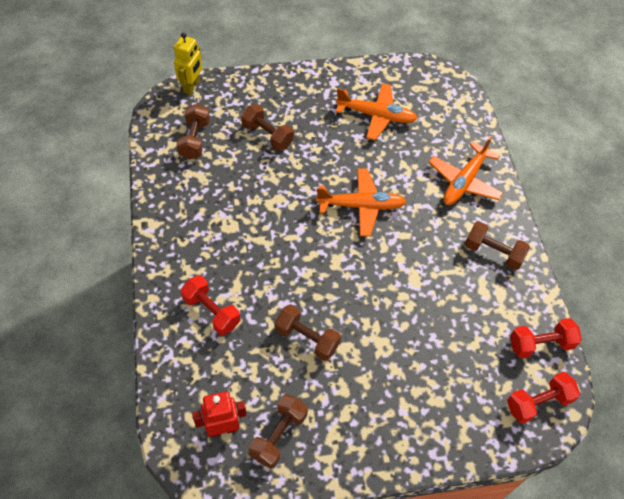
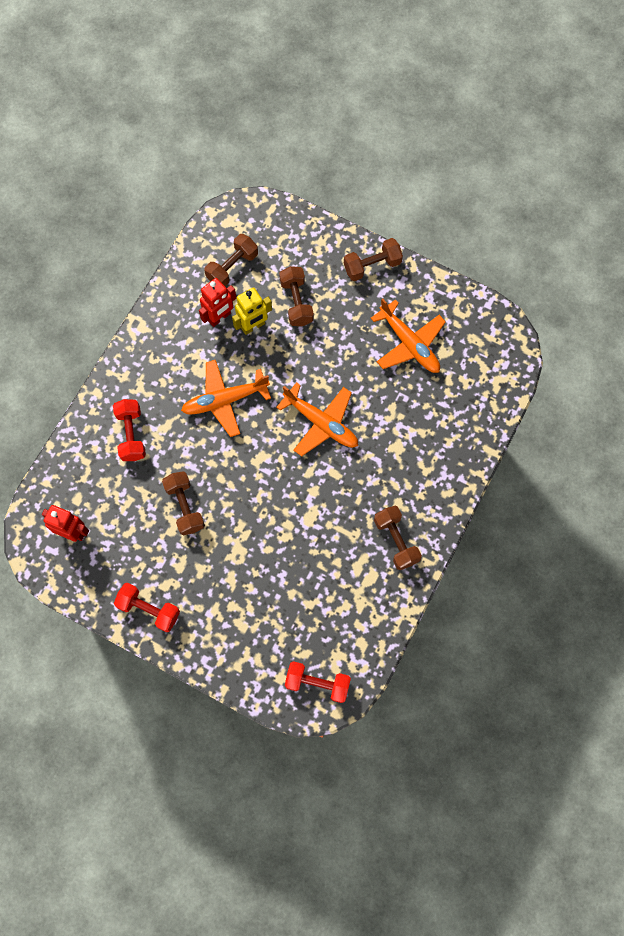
camera: 40 degrees right, 15 degrees up
yellow robot [174,32,202,95] -> yellow robot moved to [232,287,272,335]
brown dumbbell [249,394,308,468] -> brown dumbbell moved to [344,238,403,281]
orange plane [429,136,503,205] -> orange plane moved to [181,360,271,437]
red dumbbell [510,318,582,358] -> red dumbbell moved to [114,583,180,632]
none -> red robot [199,278,237,327]

